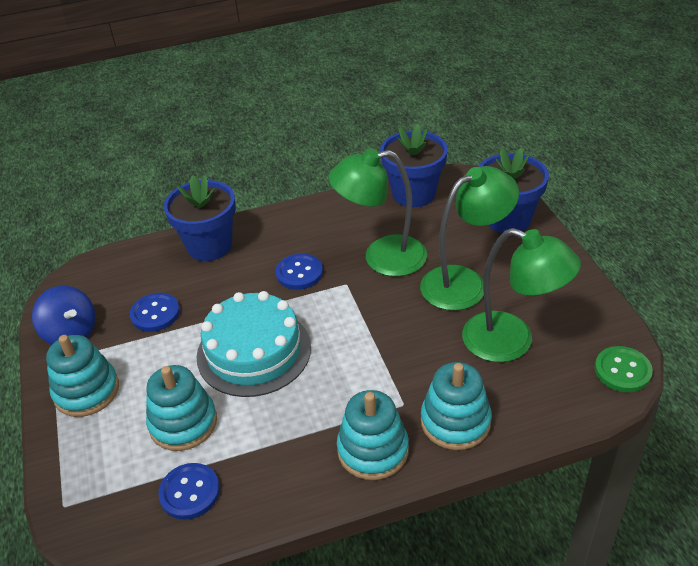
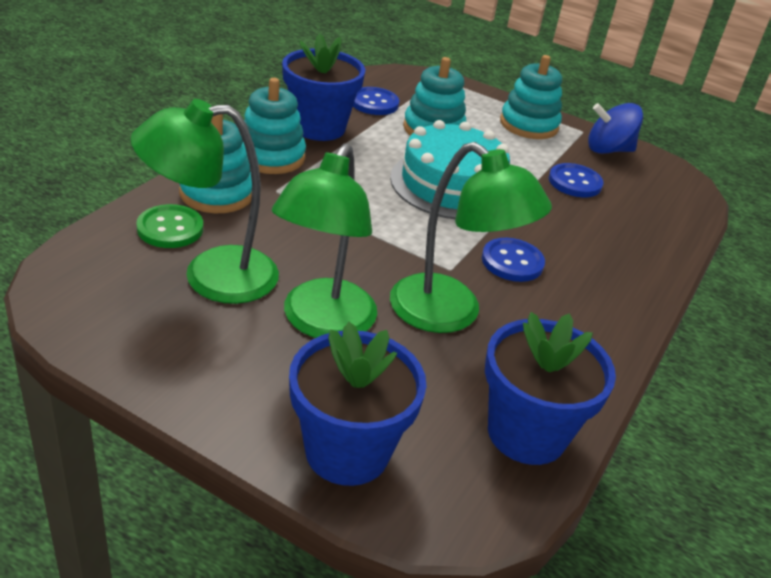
camera: 130 degrees right, 5 degrees down
blue flower pot [164,175,236,261] -> blue flower pot moved to [282,33,366,141]
green lamp [329,148,427,277] -> green lamp turned 90 degrees clockwise [390,142,552,333]
green button [595,346,653,392] -> green button moved to [136,204,203,248]

